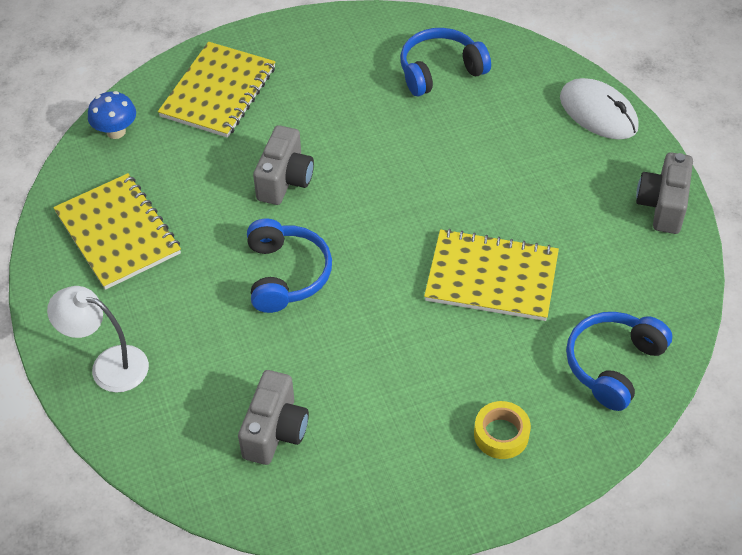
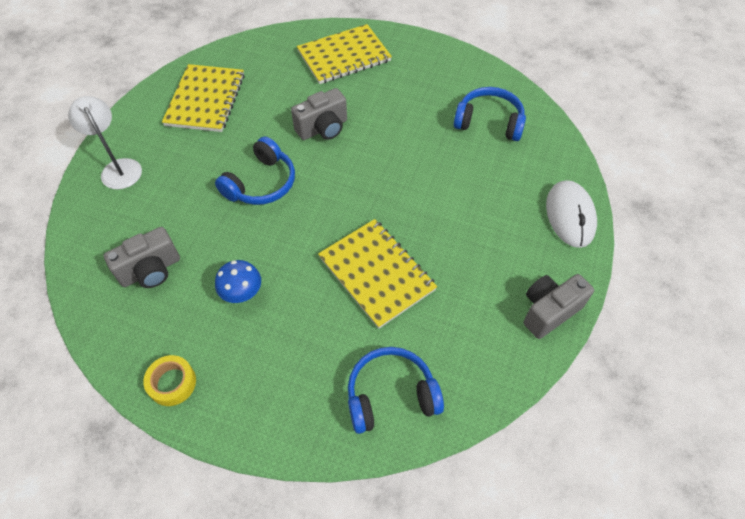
camera: 40 degrees right, 5 degrees up
blue mushroom [88,91,136,139] -> blue mushroom moved to [215,260,261,303]
yellow tape [474,401,531,459] -> yellow tape moved to [143,355,196,406]

